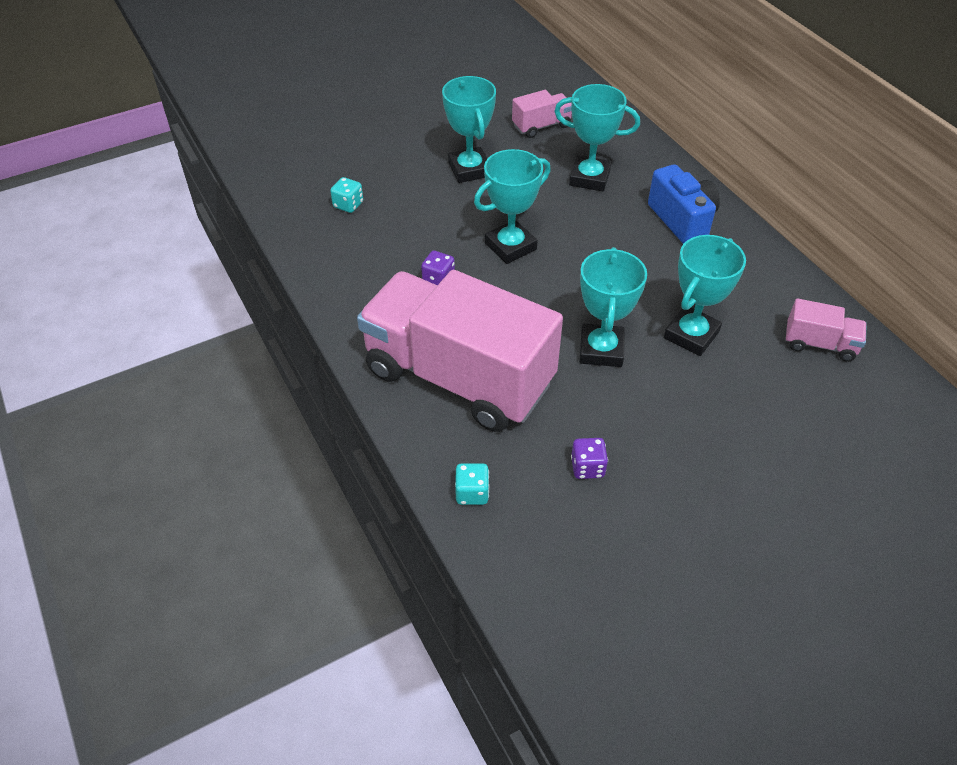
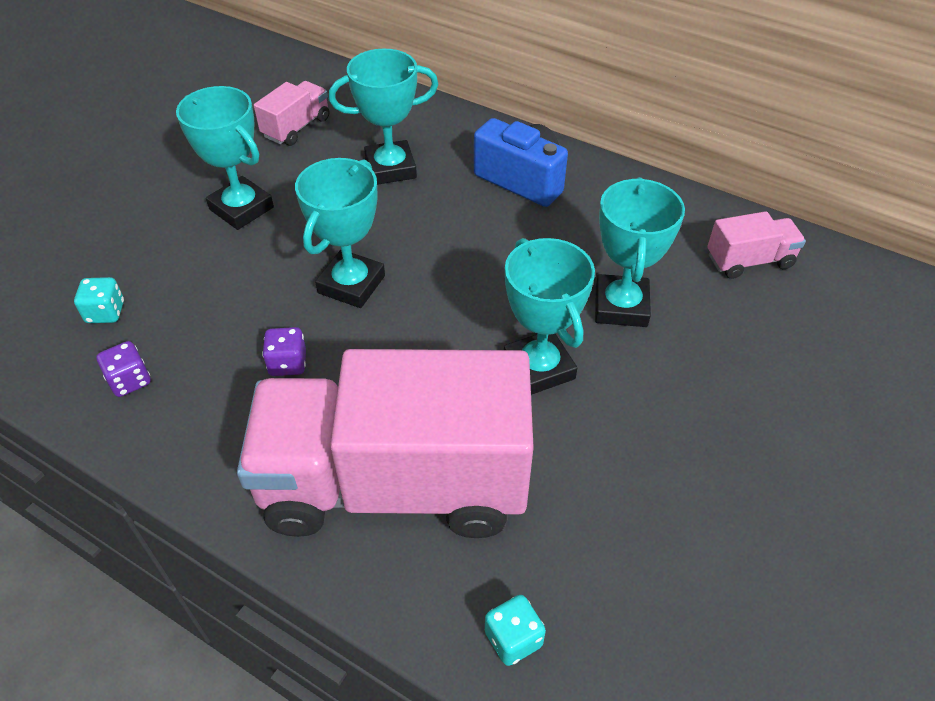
camera: 30 degrees left, 0 degrees up
purple dice [571,438,608,479] -> purple dice moved to [96,341,151,397]

